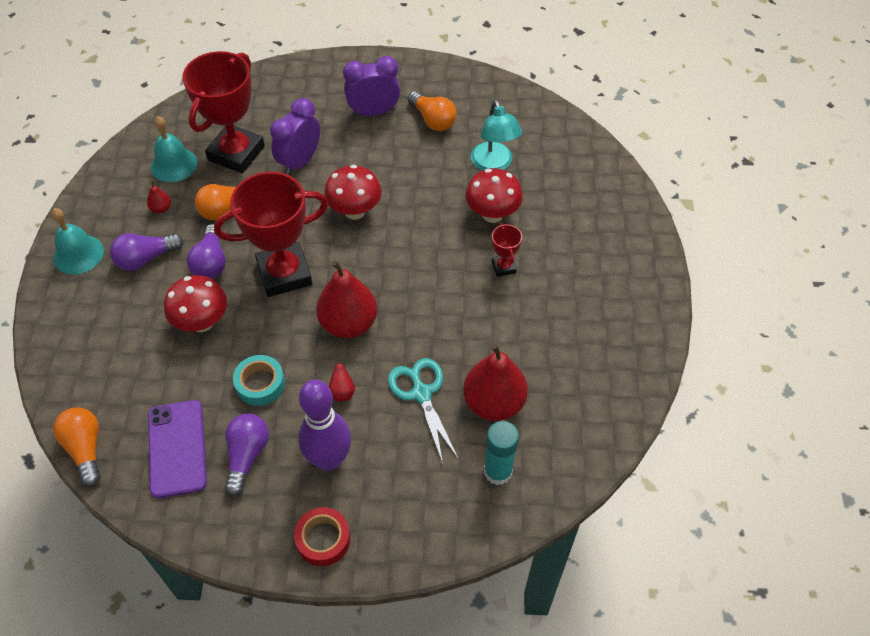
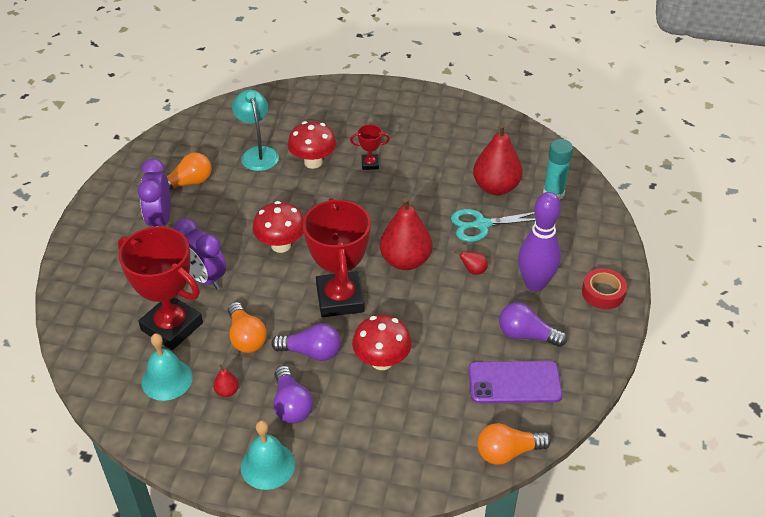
camera: 80 degrees left, 10 degrees down
turquoise tape [233,355,285,406] -> none
turquoise lamp [470,100,522,171] -> turquoise lamp turned 105 degrees counterclockwise [232,90,279,171]

